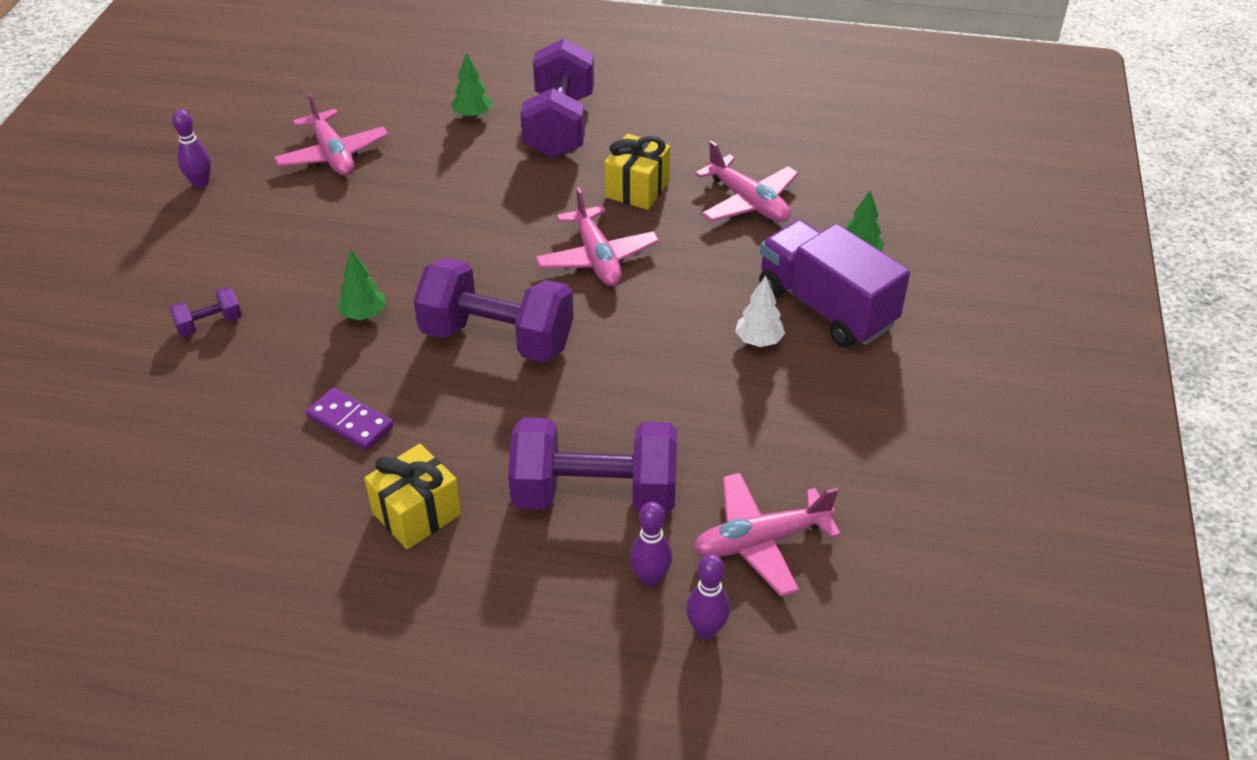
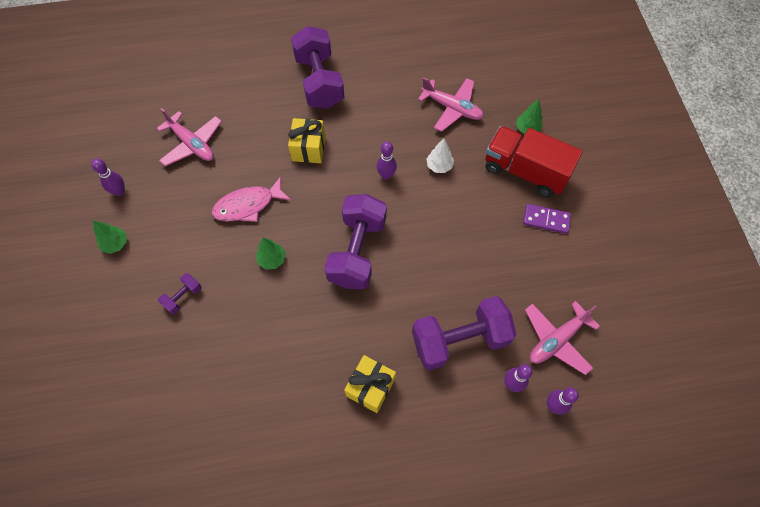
camera: 20 degrees left, 20 degrees up
purple domino [306,388,394,450] -> purple domino moved to [523,204,571,234]
purple dumbbell [413,258,574,362] -> purple dumbbell turned 75 degrees counterclockwise [324,194,387,289]
green tree [452,52,492,118] -> green tree moved to [93,221,127,254]
pink plane [535,187,659,286] -> purple bowling pin [377,142,397,180]
yellow gift [605,134,670,210] -> yellow gift moved to [288,118,325,163]
white tree [735,275,785,347] -> white tree moved to [427,138,454,173]
purple truck [759,220,910,347] -> red truck [485,126,583,197]
none -> pink fish [212,176,291,222]

